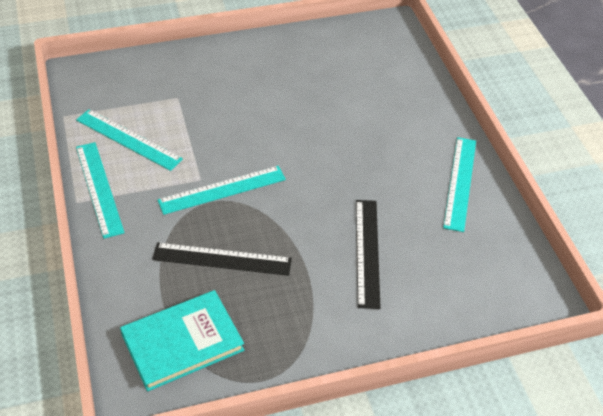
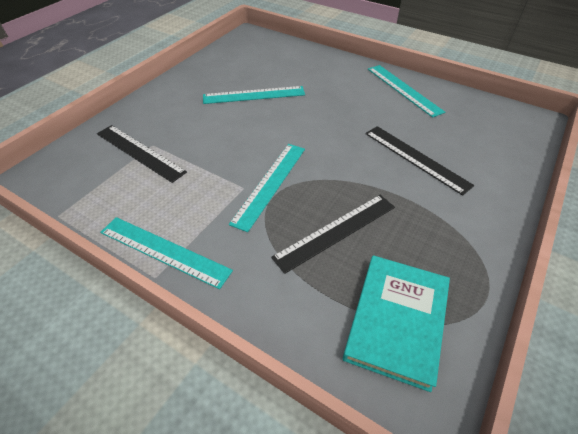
camera: 40 degrees left, 0 degrees up
turquoise ruler [76,109,183,171] -> turquoise ruler moved to [203,86,305,104]
none -> black ruler [97,125,187,183]

